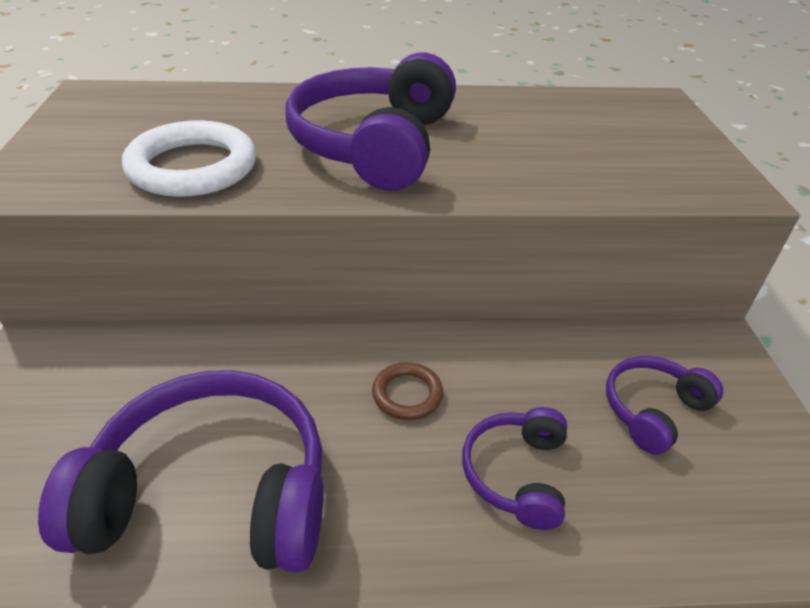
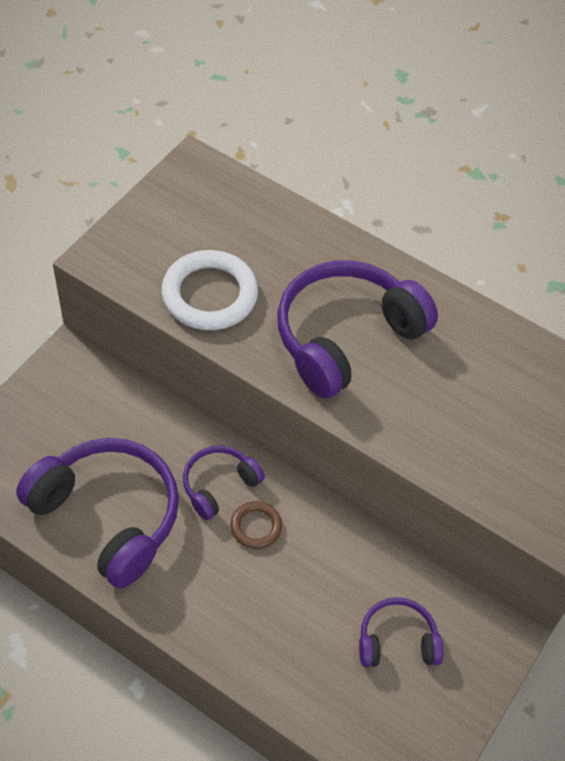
camera: 35 degrees right, 15 degrees up
purple headphones [462,407,567,530] -> purple headphones moved to [183,446,265,520]

